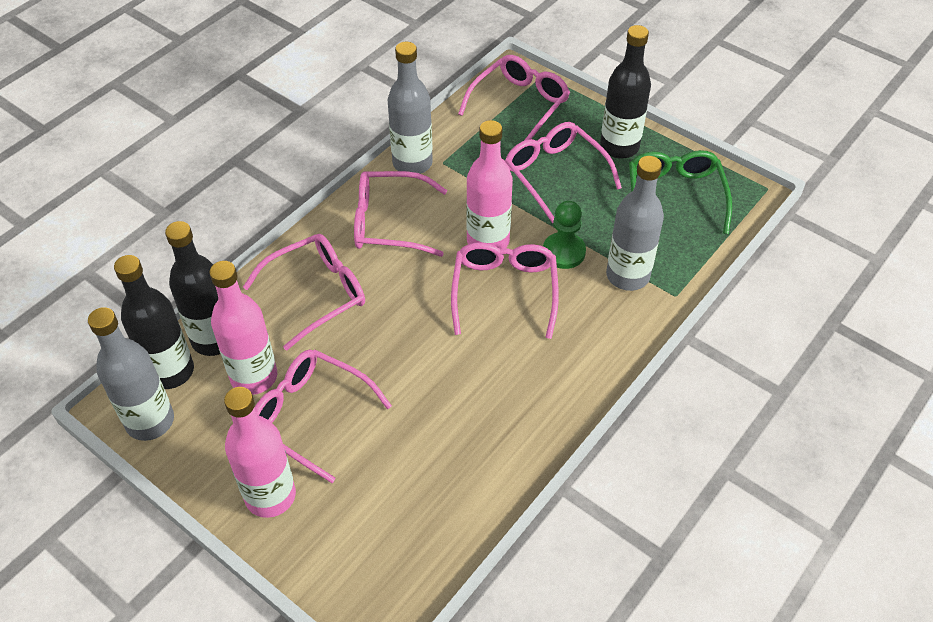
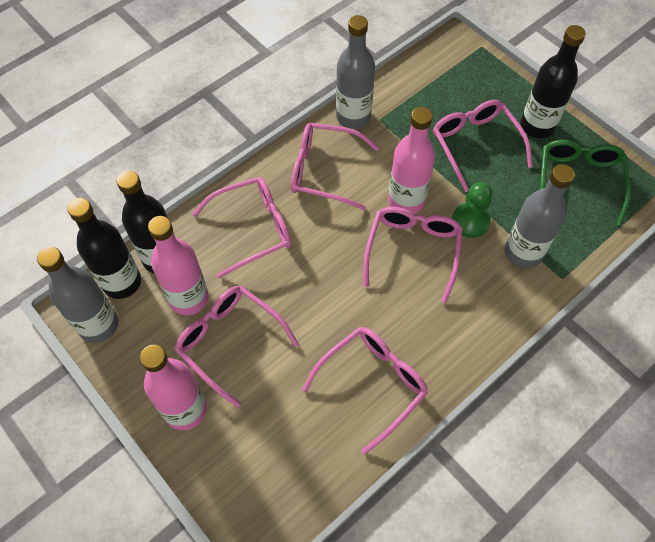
camera: 10 degrees right, 10 degrees up
pink glasses [458,55,570,141] -> pink glasses moved to [302,327,428,455]

